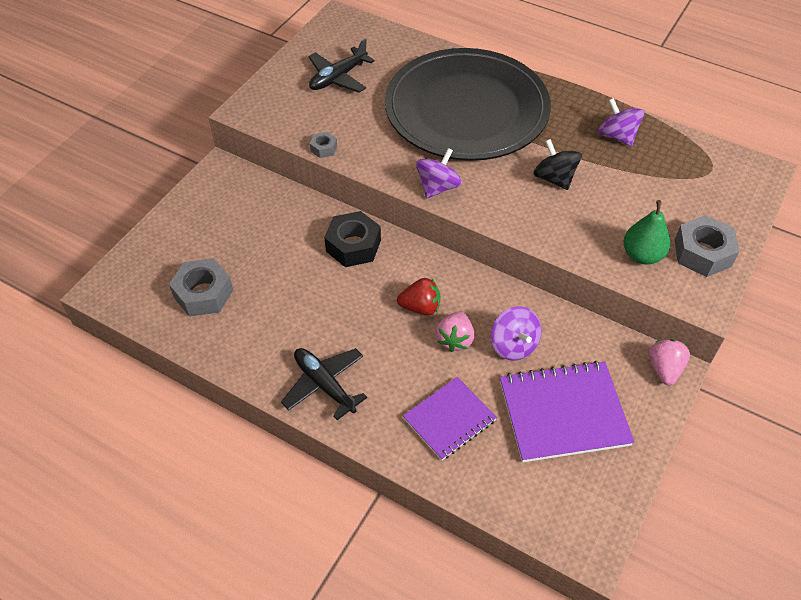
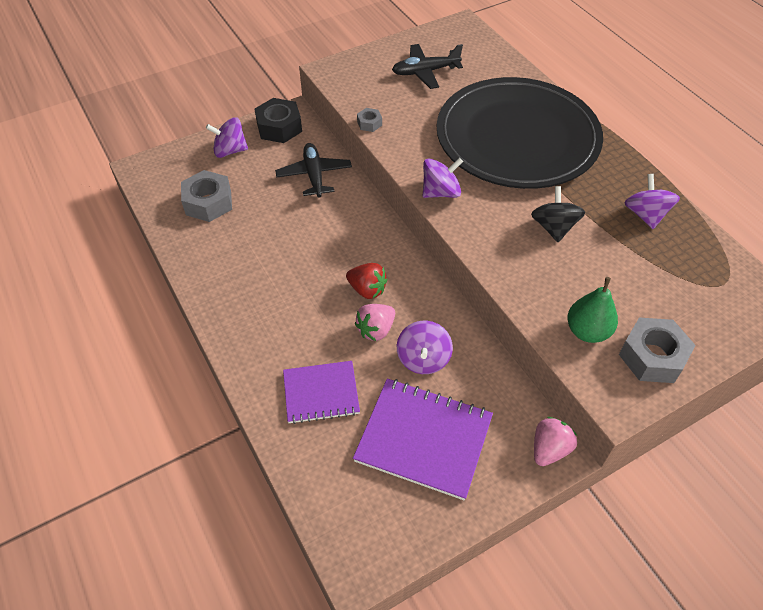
camera: 30 degrees right, 0 degrees up
black plane [281,348,367,420] -> black plane moved to [275,143,352,198]
black nut [324,211,381,267] -> black nut moved to [254,98,302,143]
none -> purple spinning top [206,117,248,158]

